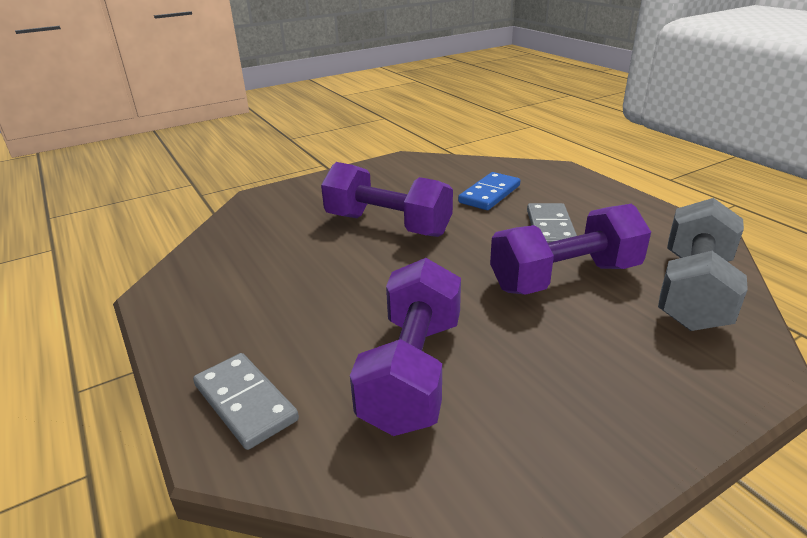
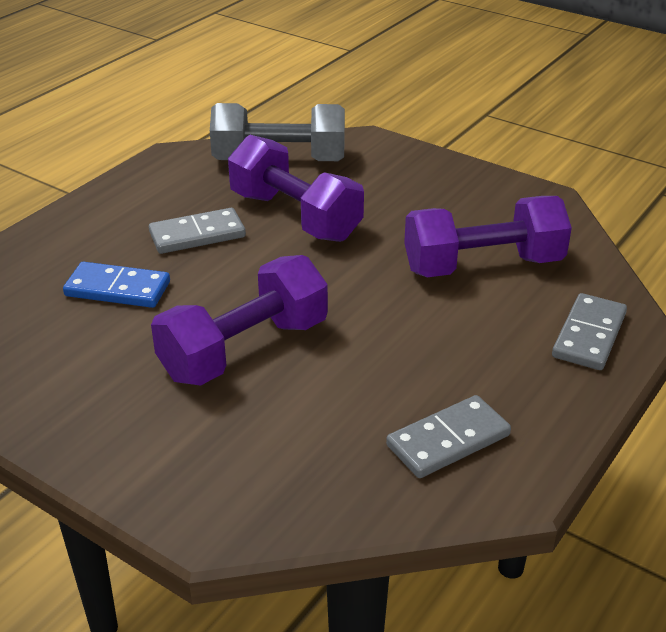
camera: 115 degrees left, 5 degrees up
purple dumbbell [321,162,453,237] -> purple dumbbell turned 45 degrees clockwise [151,255,328,386]
none -> grey domino [386,395,511,478]

